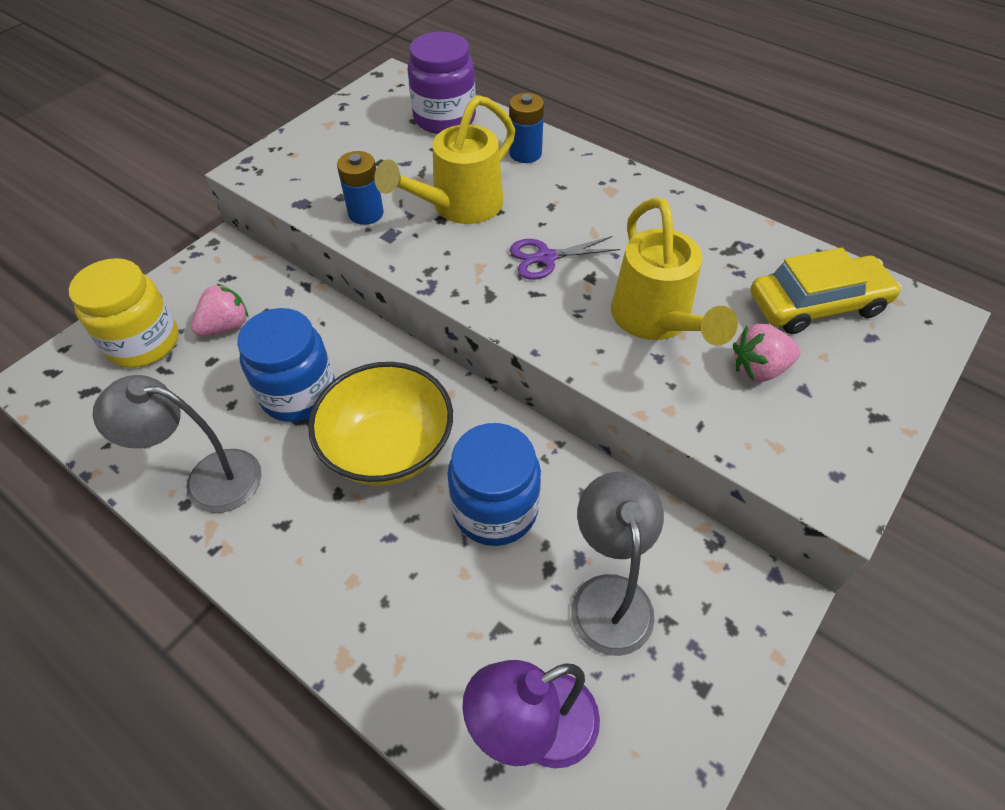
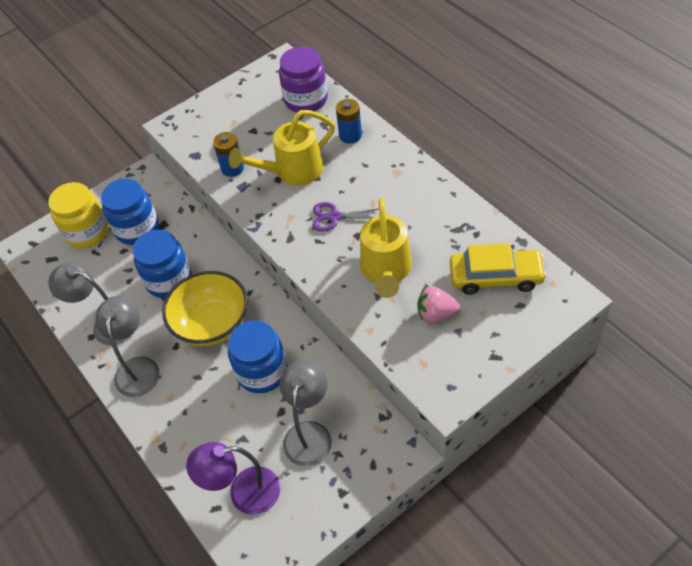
camera: 20 degrees right, 0 degrees up
pink strawberry [191,284,248,336] -> blue jar [101,178,159,245]
none -> grey lamp [95,296,160,397]

